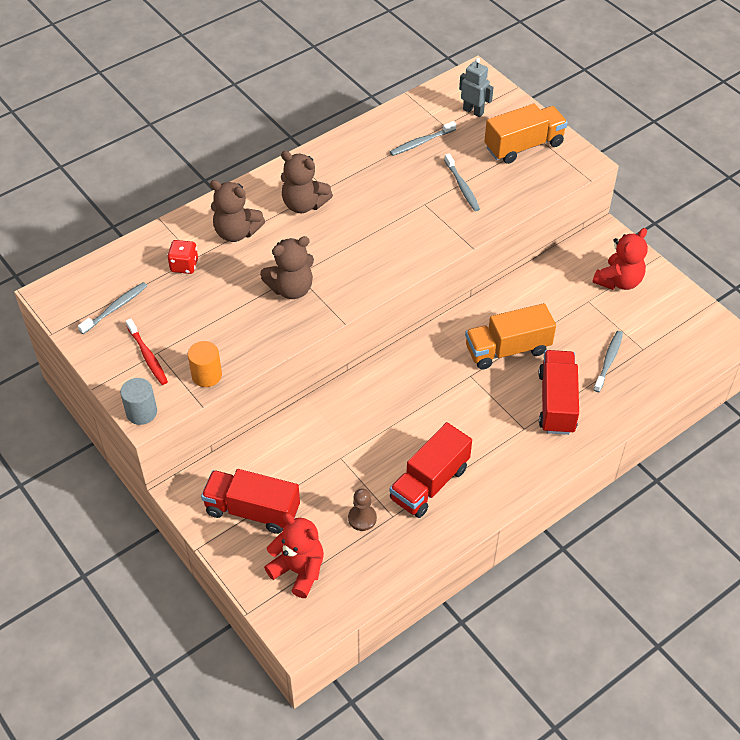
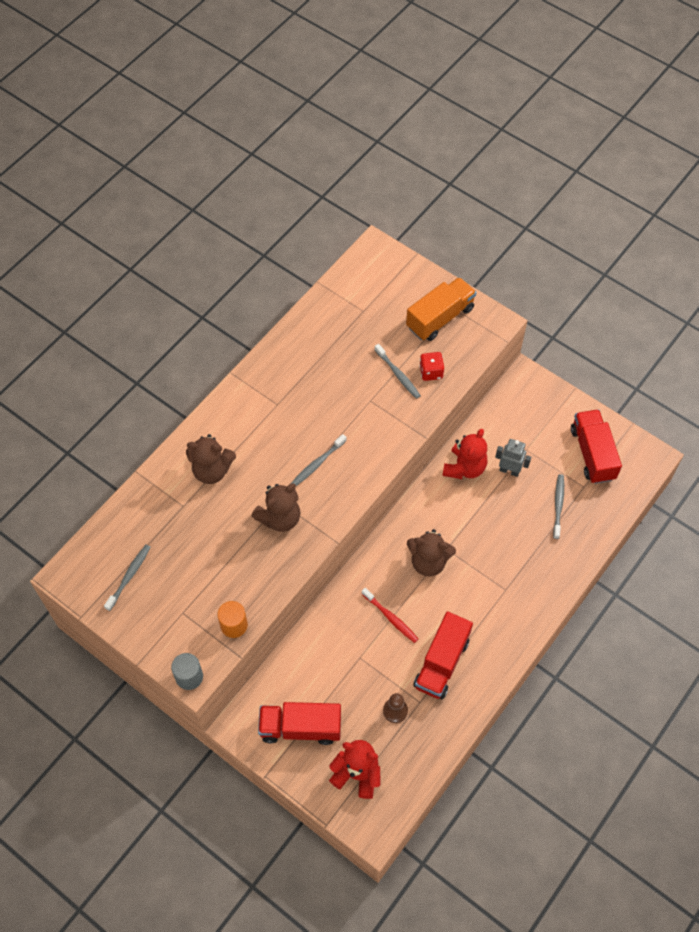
camera: 15 degrees left, 10 degrees up
red toothbrush [126,318,168,385] -> red toothbrush moved to [362,588,418,643]
red dice [167,240,198,274] -> red dice moved to [419,352,444,381]
brown teddy bear [281,151,333,213] -> brown teddy bear moved to [407,529,456,576]
grey toothbrush [390,121,456,156] -> grey toothbrush moved to [291,434,347,486]
grey robot [459,58,493,117] -> grey robot moved to [495,439,531,477]
orange truck [465,303,556,370] -> none
red truck [538,350,579,435] -> red truck moved to [571,409,622,484]
red teddy bear [592,228,648,290] -> red teddy bear moved to [442,429,487,479]

